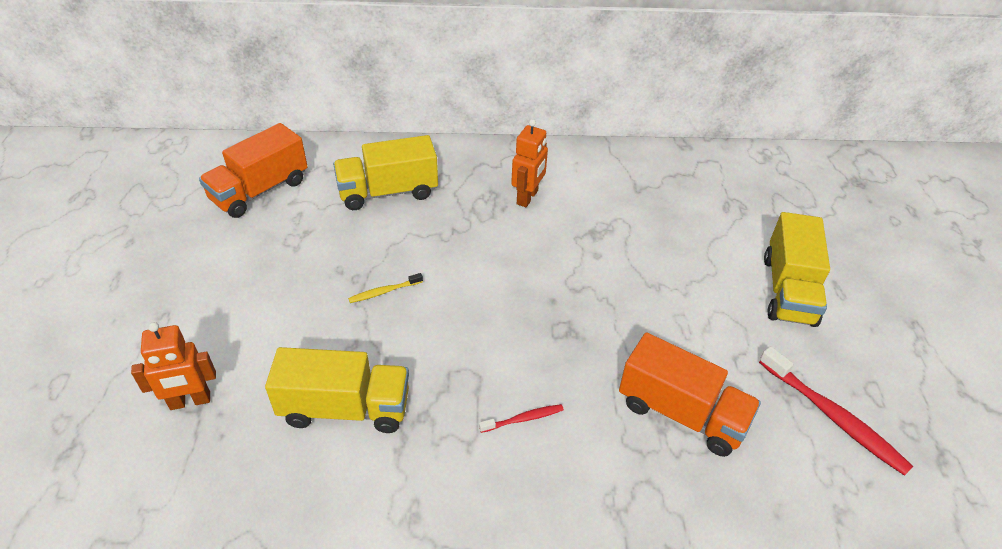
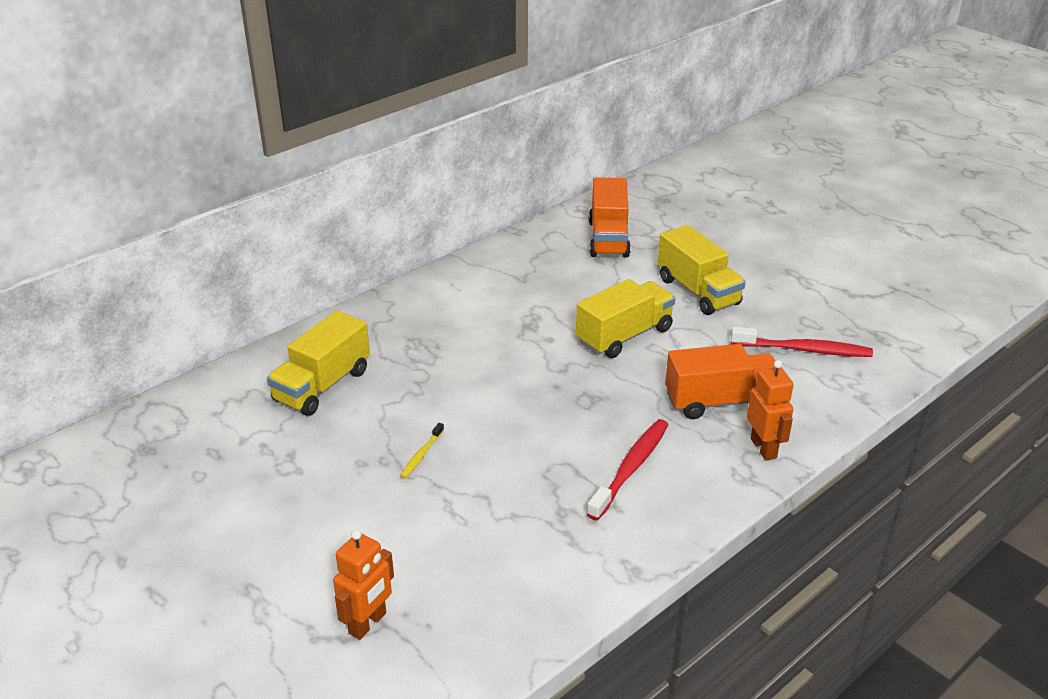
camera: 40 degrees left, 10 degrees down
orange truck [199,123,308,218] -> orange truck moved to [589,177,631,258]
yellow truck [265,347,409,433] -> yellow truck moved to [576,279,675,358]
red toothbrush [479,404,564,433] -> red toothbrush [587,419,668,521], size x1.96
orange robot [511,119,548,207] -> orange robot moved to [747,360,793,461]

